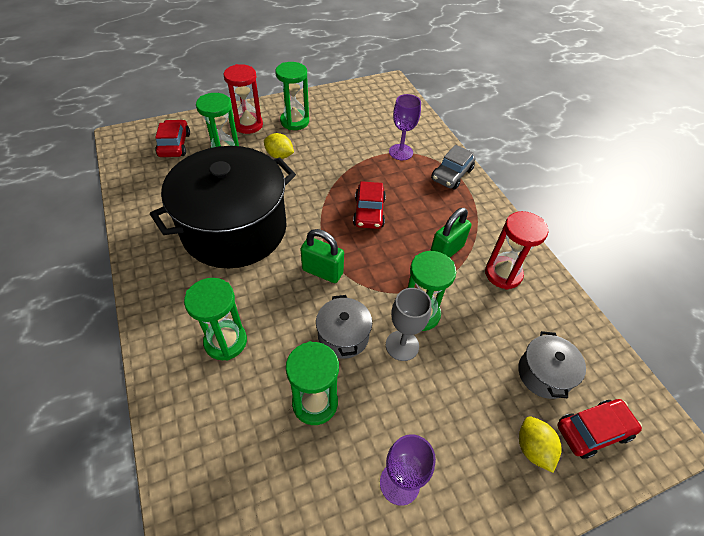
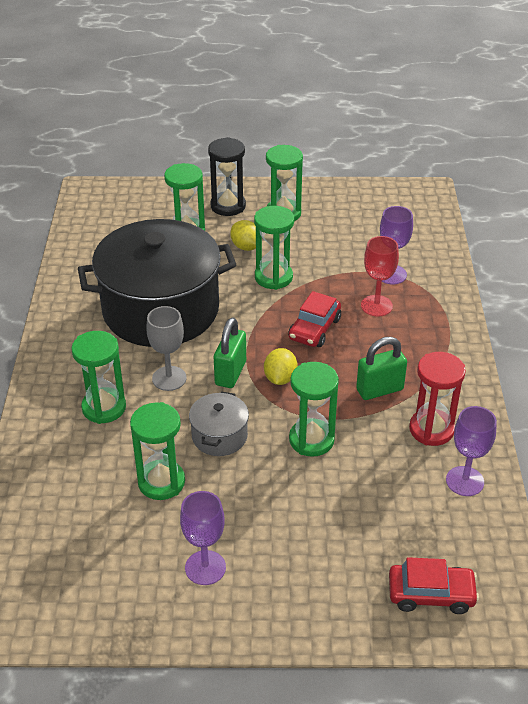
camera: 25 degrees right, 10 degrees down
red car [155,120,190,157] -> none
red hourglass [224,64,263,134] -> black hourglass [208,137,246,216]
green padlock [300,229,344,283] -> green padlock turned 60 degrees clockwise [214,317,246,388]
grey goblet [386,288,432,361] -> grey goblet moved to [147,306,187,391]
grey car [431,145,475,189] -> none
grey pot [518,331,586,399] -> none
yellow lemon [519,416,562,473] -> yellow lemon moved to [264,348,298,385]
none -> green hourglass [254,206,294,290]
none -> red goblet [361,236,399,317]
none -> purple goblet [446,406,497,496]

